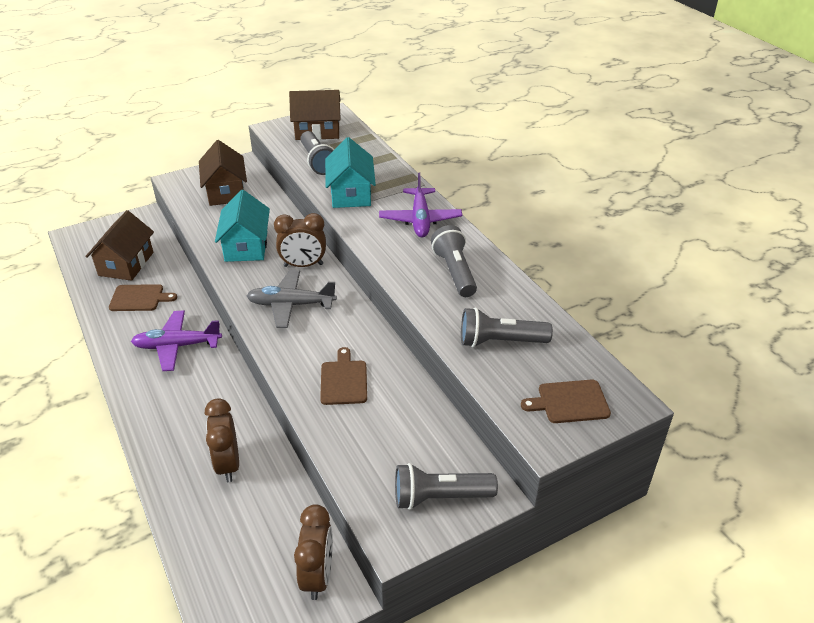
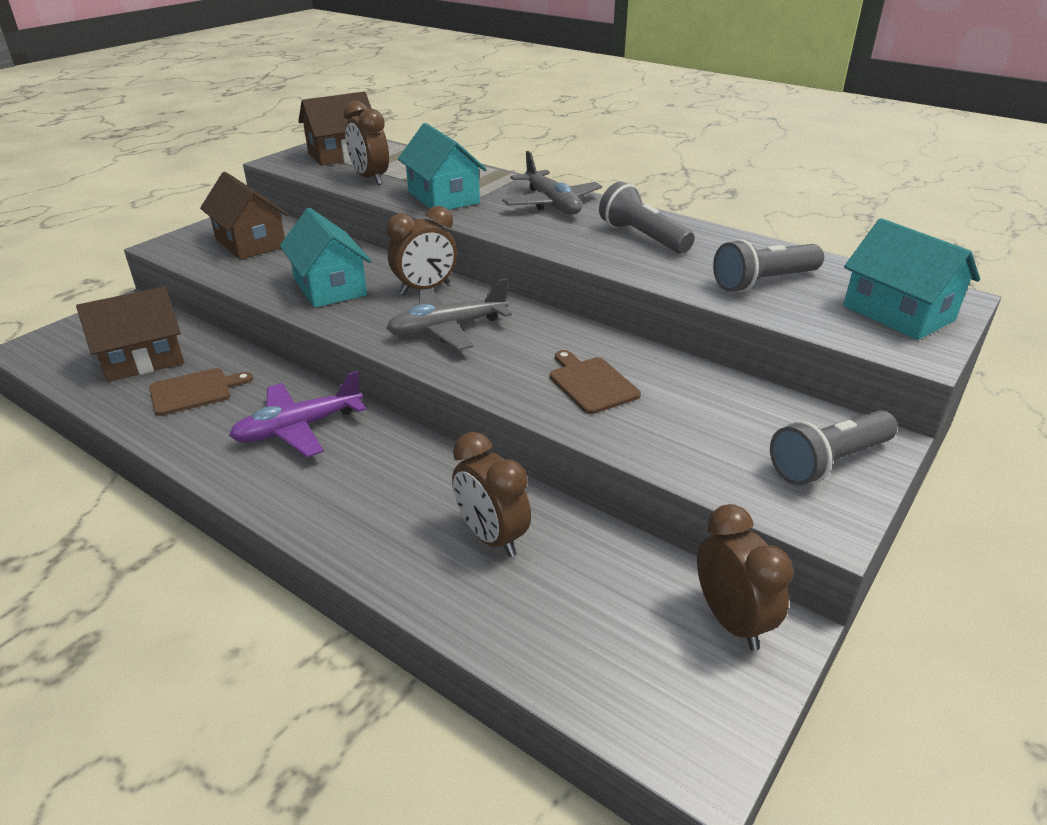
camera: 25 degrees left, 5 degrees down
brown house [85,210,154,281] -> brown house turned 75 degrees clockwise [76,286,184,382]
grey flashlight [300,131,334,175] -> brown clock [344,101,389,185]
purple plane [379,172,462,237] -> grey plane [502,151,602,214]
brown cutting board [521,380,611,423] -> turquoise house [843,218,980,340]

